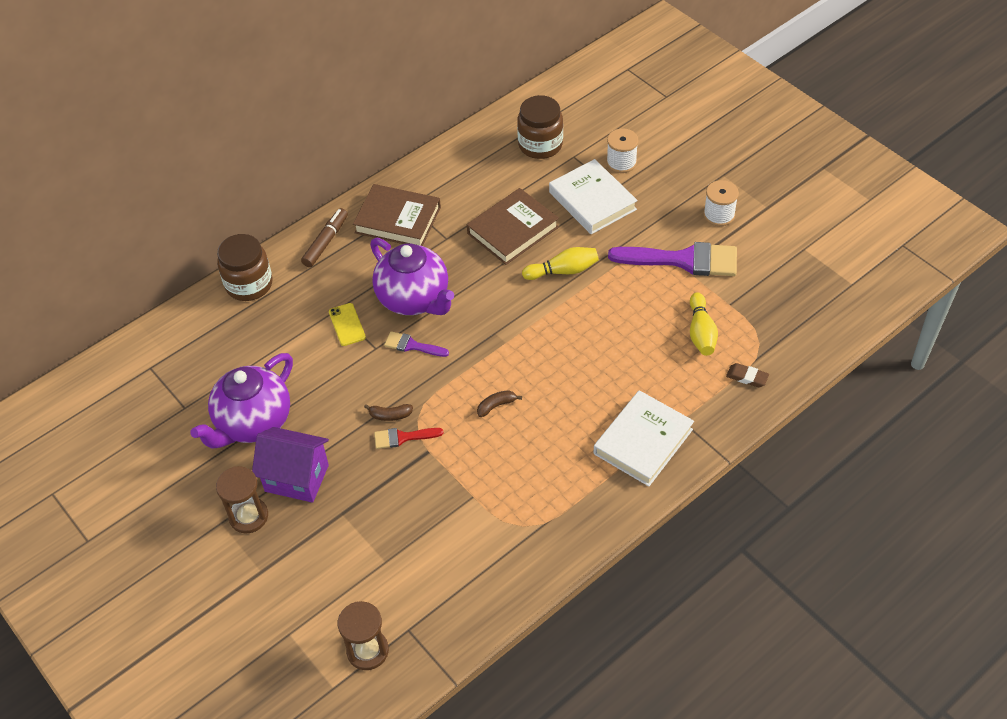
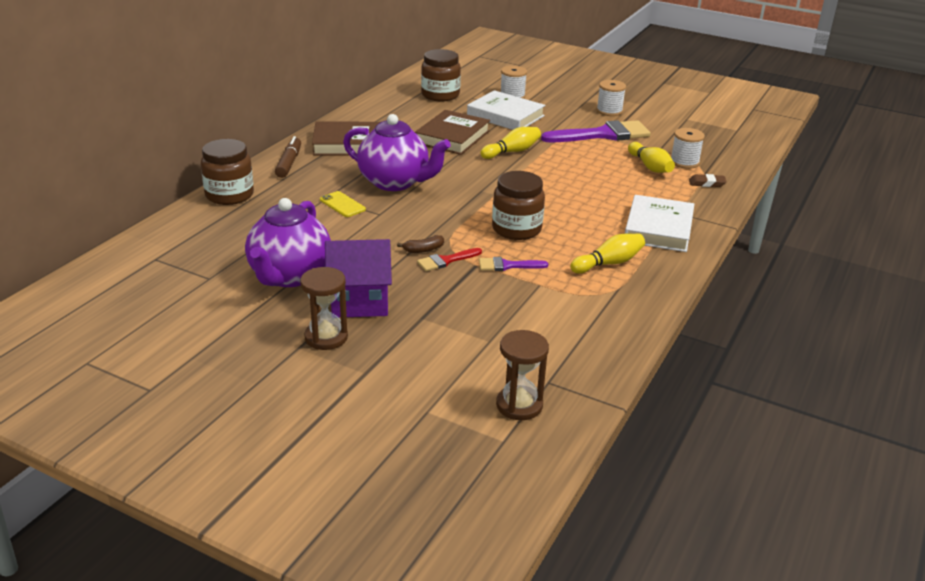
camera: 25 degrees left, 20 degrees down
purple brush [384,331,449,357] -> purple brush moved to [479,257,548,271]
brown banana [477,390,522,417] -> brown jar [492,171,545,240]
none -> yellow bowling pin [570,234,645,274]
none -> white spool [671,128,705,169]

